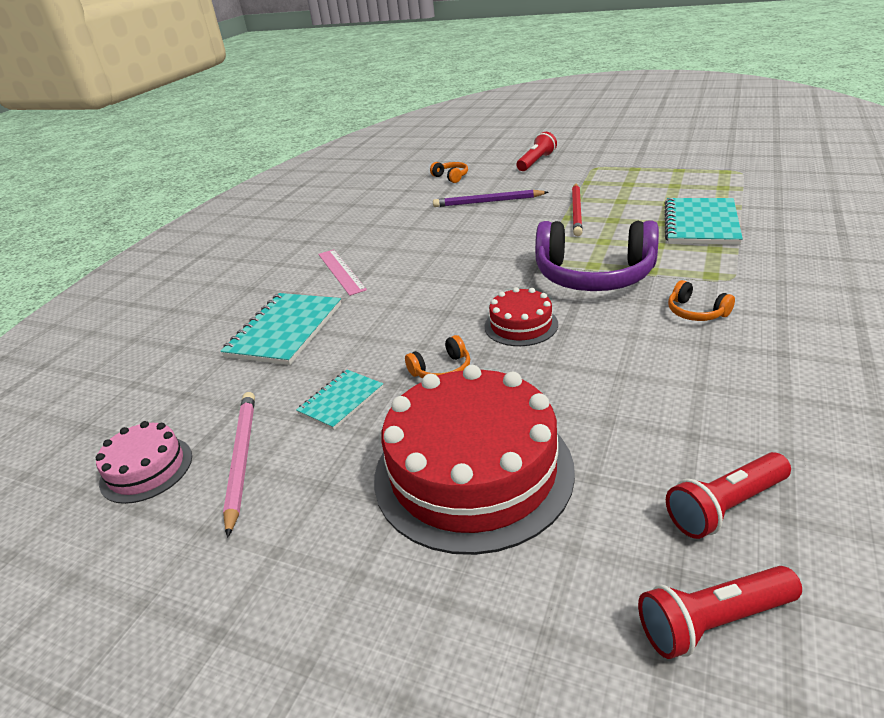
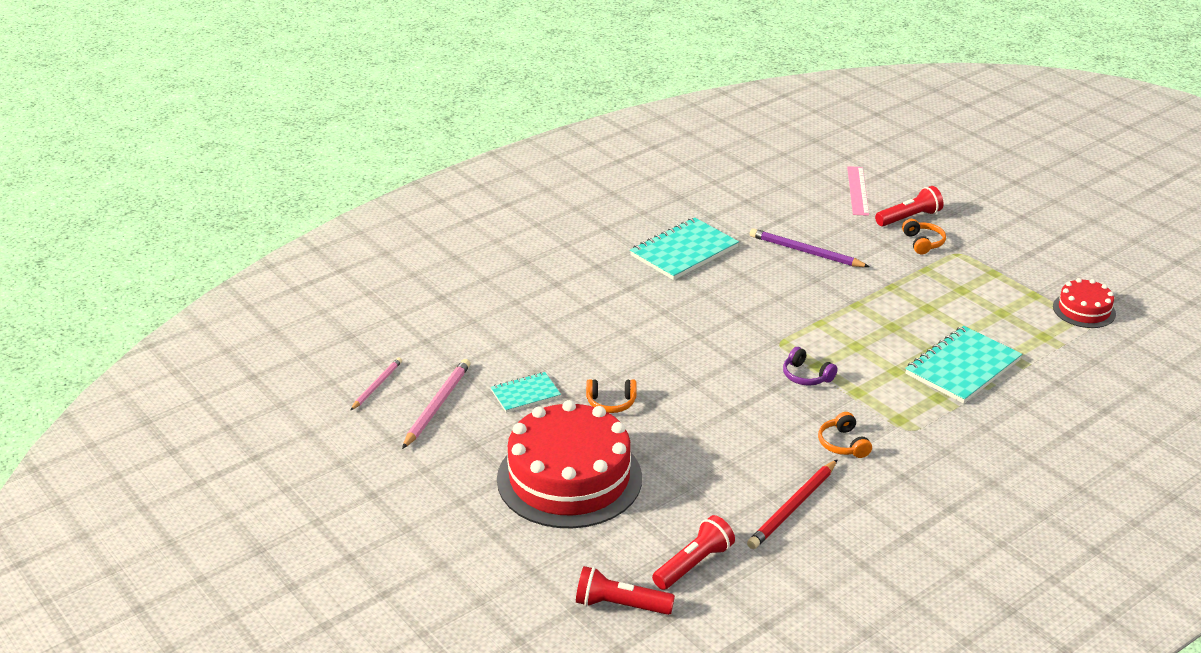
camera: 25 degrees right, 0 degrees up
pink cake [96,421,192,504] -> pink pencil [350,357,402,411]
turquoise notebook [221,293,341,365] -> turquoise notebook moved to [630,217,739,280]
pink ruler [318,249,367,296] -> pink ruler moved to [847,166,869,216]
orange headphones [430,162,468,183] -> orange headphones moved to [902,219,946,254]
red cake [485,287,558,346] -> red cake moved to [1053,278,1116,328]
purple headphones [535,221,659,291] -> purple headphones [783,347,837,386], size x0.43
red pencil [572,183,583,236] -> red pencil moved to [747,460,837,549]
red flashlight [666,452,791,539] -> red flashlight turned 135 degrees clockwise [652,515,735,590]

